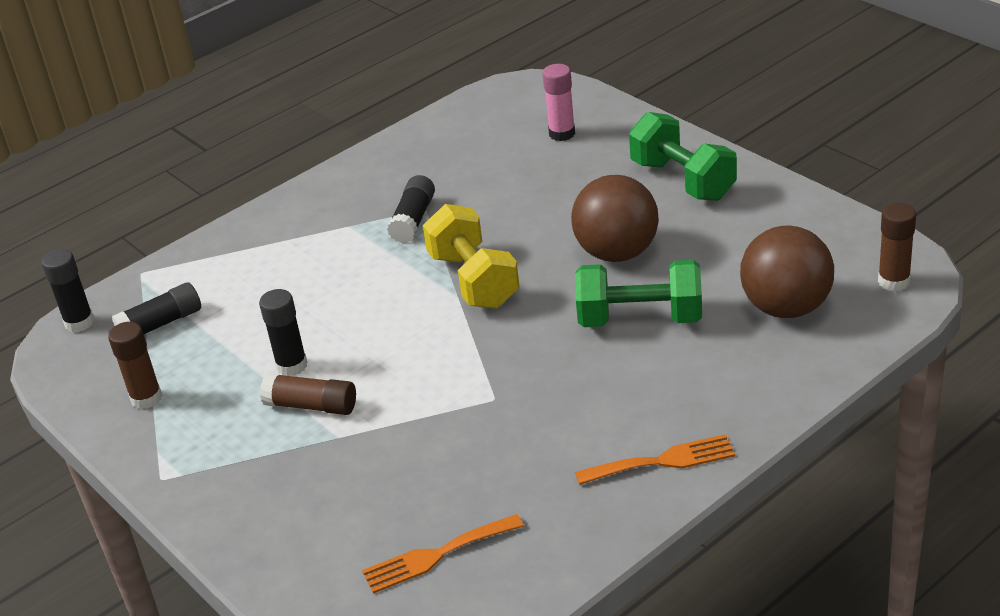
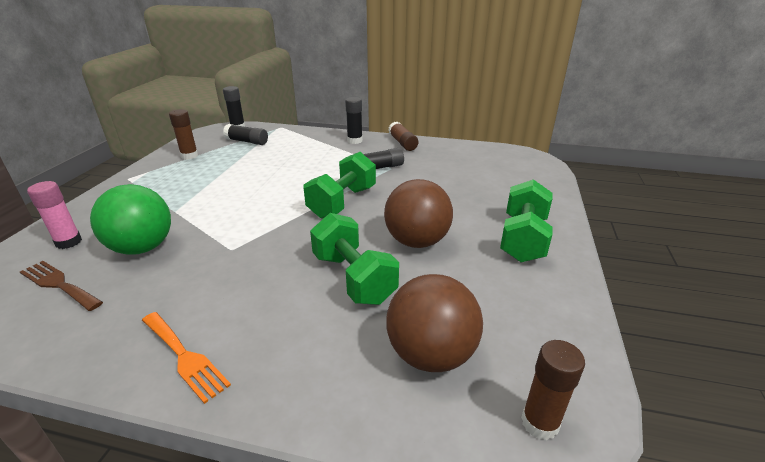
camera: 50 degrees right, 5 degrees down
black glue stick [259,289,307,376] -> black glue stick moved to [345,97,363,144]
brown glue stick [260,373,356,415] -> brown glue stick moved to [388,122,418,151]
orange fork [362,514,524,594] -> brown fork [20,261,103,311]
yellow dumbbell [423,204,520,309] -> green dumbbell [303,152,376,218]
pink glue stick [543,64,575,141] -> pink glue stick moved to [27,181,82,249]
none -> green ball [90,184,171,255]

